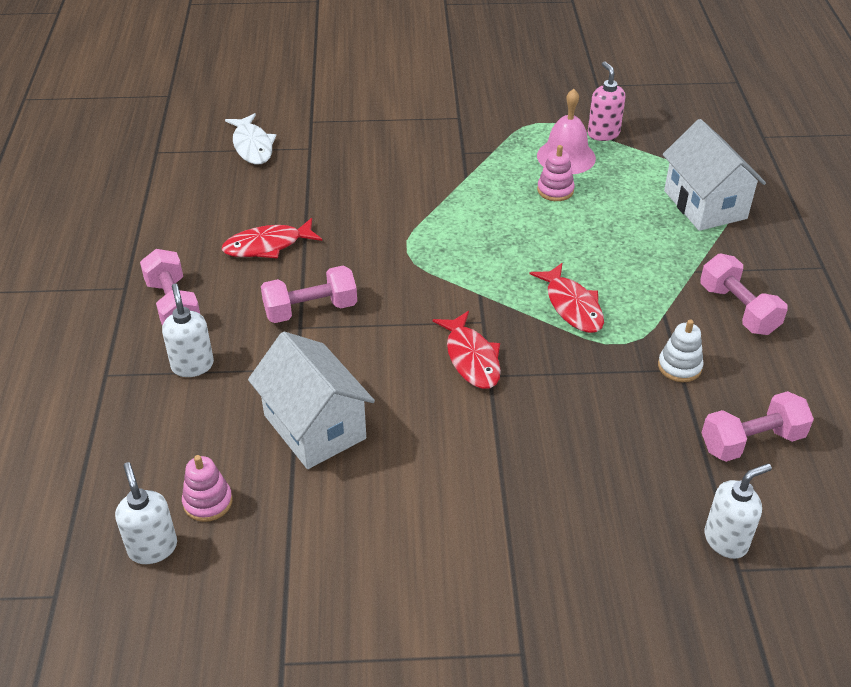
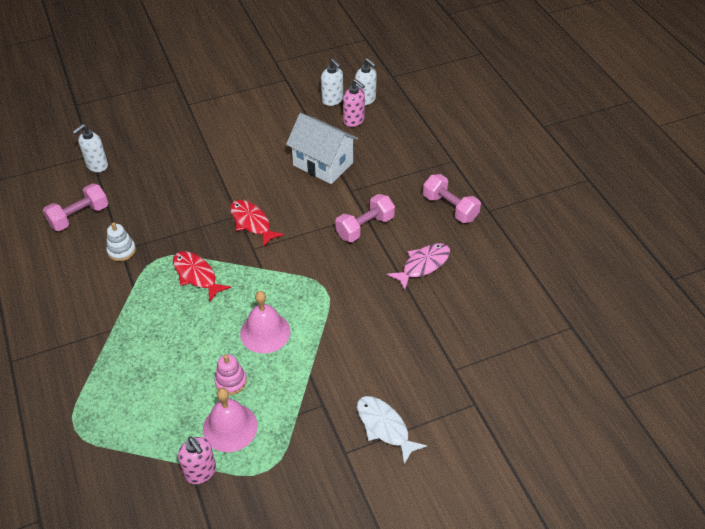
camera: 160 degrees right, 5 degrees up
white soap dispenser [162,284,214,377] -> white soap dispenser moved to [321,59,343,106]
pink stacking toy [182,455,233,522] -> pink soap dispenser [343,79,365,127]
red fish [222,218,322,259] -> pink fish [387,243,450,290]
white fish [225,113,276,164] -> white fish moved to [357,396,427,464]
white house [662,119,766,231] -> none
pink dumbbell [700,254,788,335] -> none
none -> pink bell [240,291,290,353]

